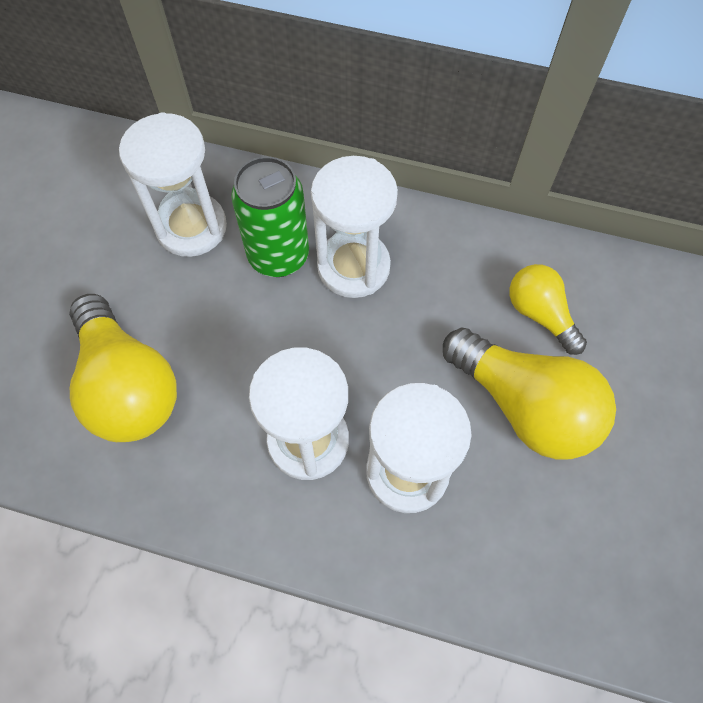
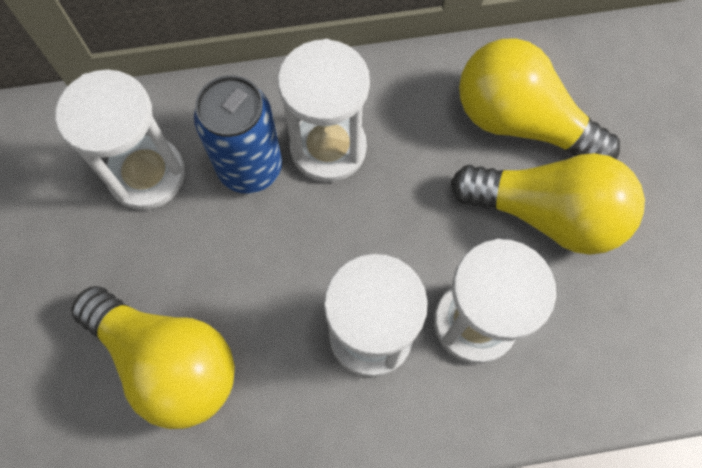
camera: 25 degrees left, 5 degrees up
green can [231,156,309,277] -> blue can [194,75,282,194]
yellow light bulb [509,264,587,355] -> yellow light bulb [459,38,620,159], size x1.72

